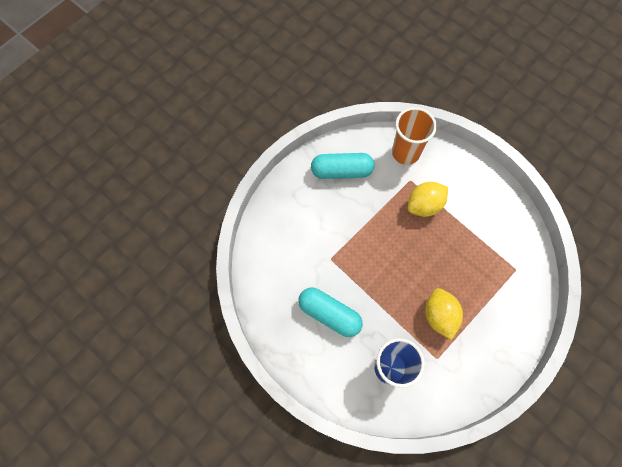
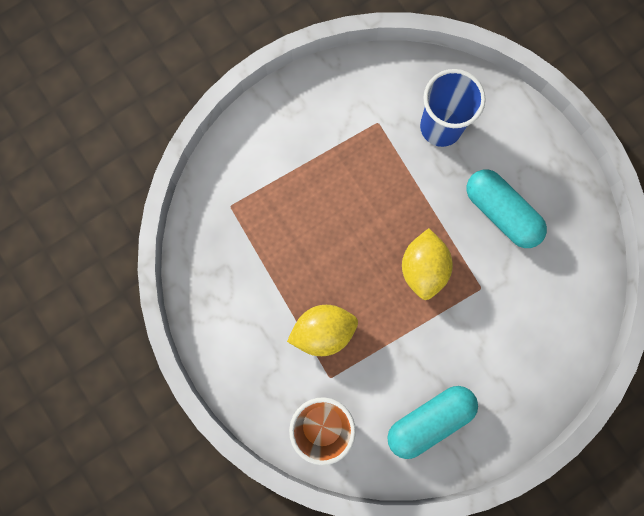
camera: 165 degrees left, 10 degrees up
turquoise capsule [311,153,374,179] -> turquoise capsule turned 45 degrees counterclockwise [387,386,478,459]
yellow lemon [425,288,463,340] -> yellow lemon moved to [402,228,453,300]

